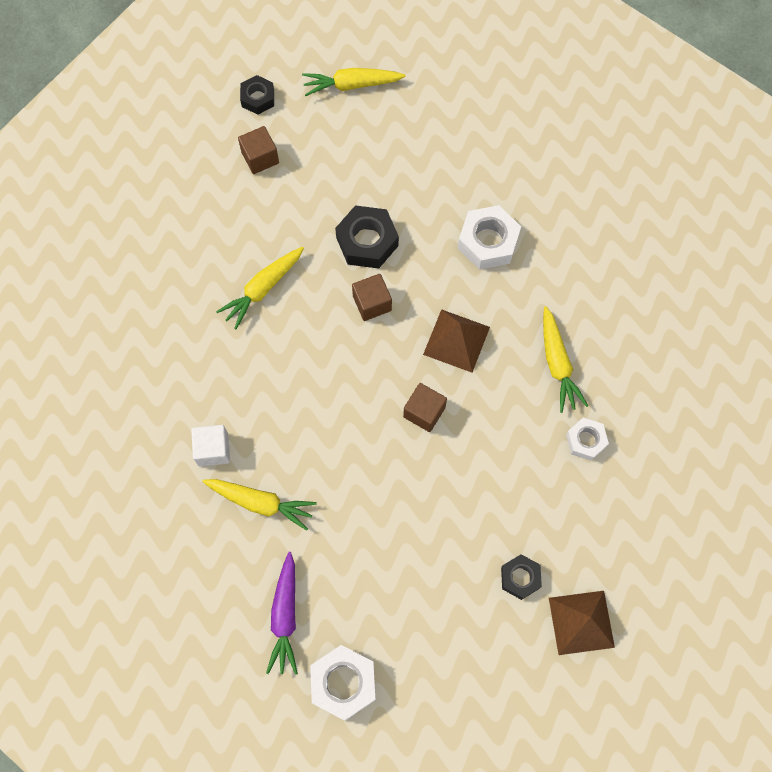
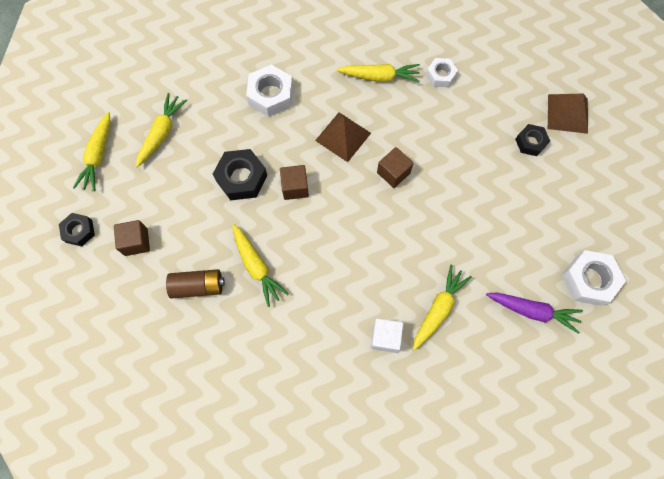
camera: 75 degrees left, 0 degrees up
none -> yellow carrot [136,93,187,167]
none -> brown battery [166,269,225,299]

